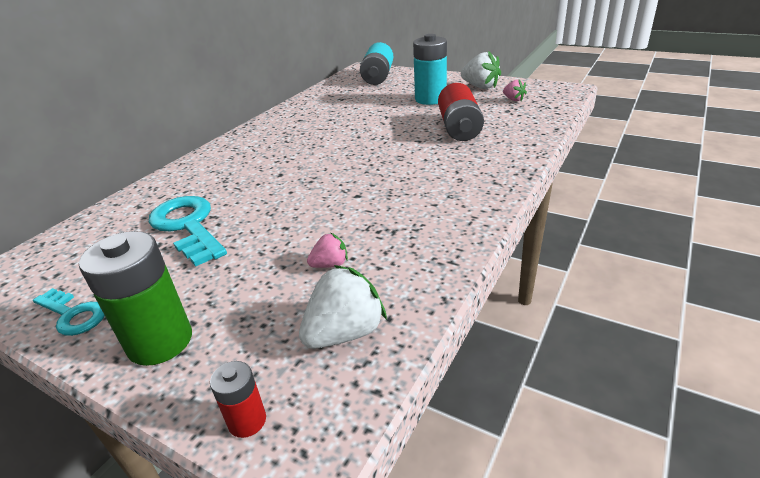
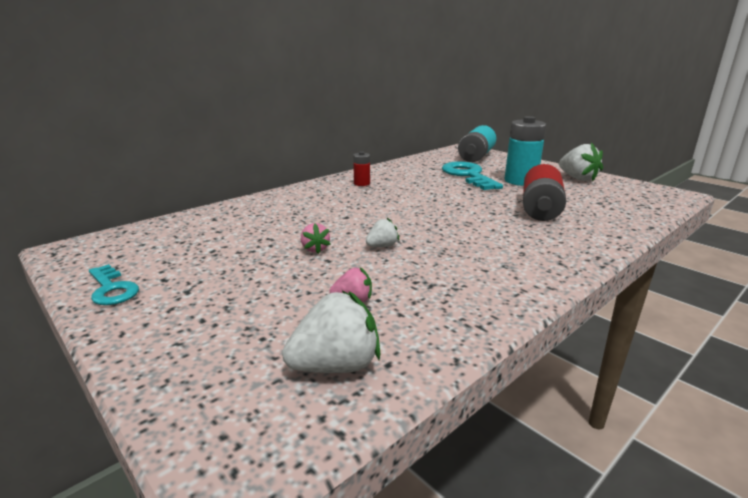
camera: 15 degrees right, 10 degrees down
green battery [79,231,192,366] -> none
turquoise key [149,196,227,267] -> turquoise key moved to [442,161,503,190]
red battery [210,361,266,438] -> red battery moved to [353,151,370,186]
pink strawberry [503,80,527,101] -> pink strawberry moved to [301,223,331,254]
none -> white strawberry [366,218,399,247]

